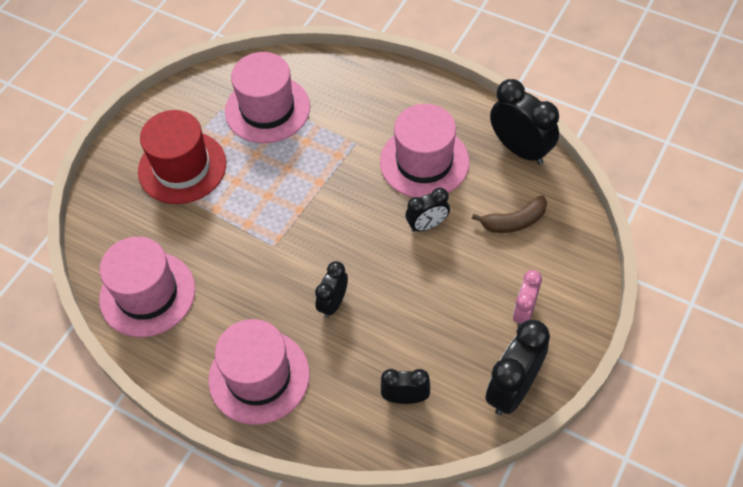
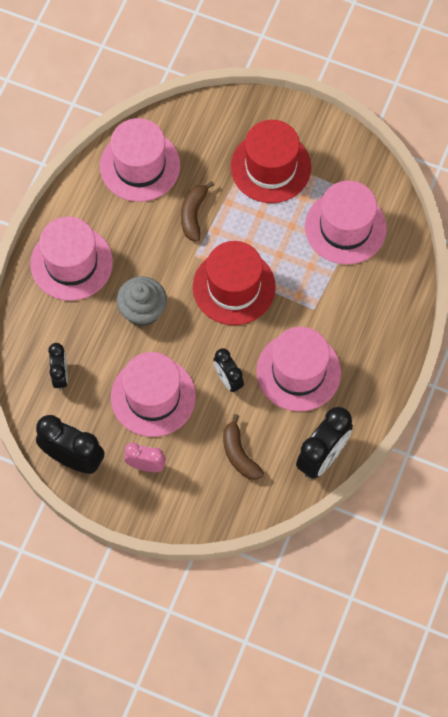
camera: 80 degrees right, 10 degrees up
black clock [315,261,348,318] -> grey cupcake [116,276,167,327]
none -> pink hat [111,352,196,437]
none -> brown banana [181,181,214,242]
none -> red hat [193,241,276,325]

